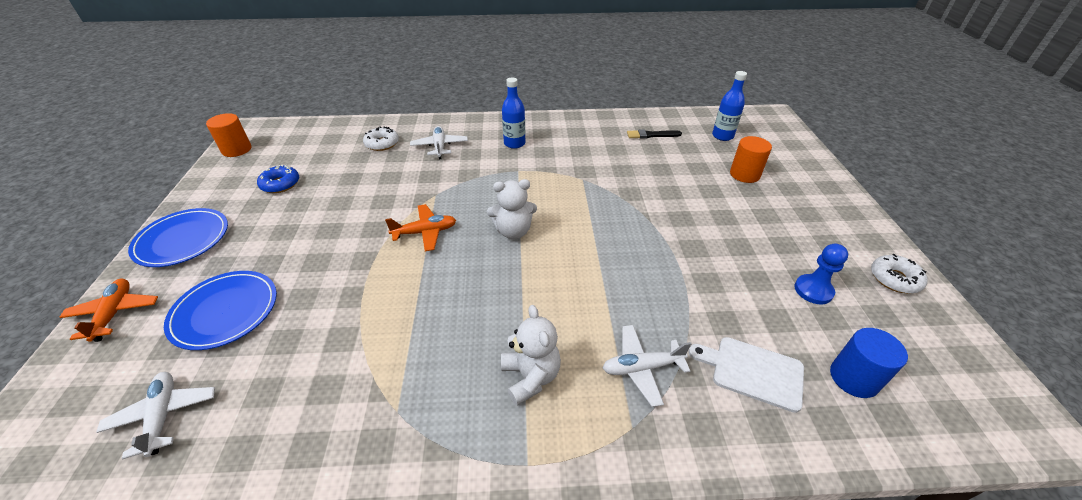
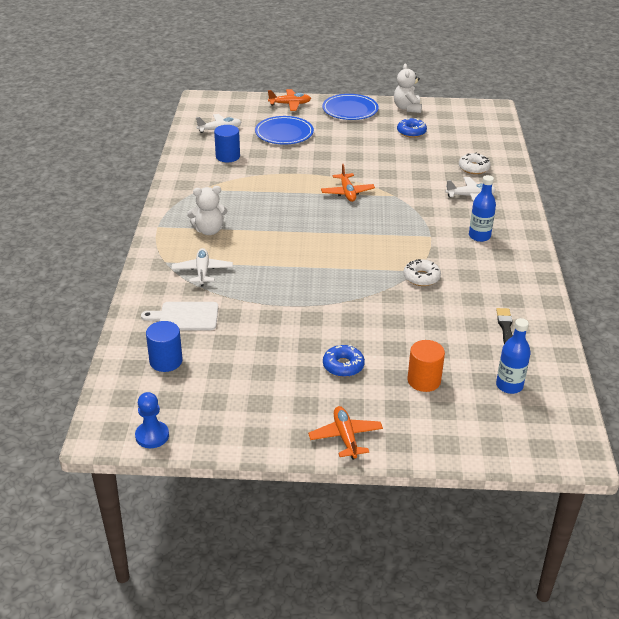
camera: 95 degrees right, 5 degrees down
orange cylinder [206,113,252,157] -> none
white teddy bear [487,179,537,239] -> white teddy bear moved to [394,64,422,113]
white cutting board [689,337,804,413] -> white cutting board turned 120 degrees counterclockwise [141,302,218,330]
blue pawn [794,244,848,304] -> blue pawn moved to [135,392,169,448]
white donut [871,254,928,294] -> white donut moved to [403,259,441,286]
none -> blue cylinder [214,125,240,162]
none -> orange plane [308,406,383,460]
none -> blue donut [323,345,365,377]

